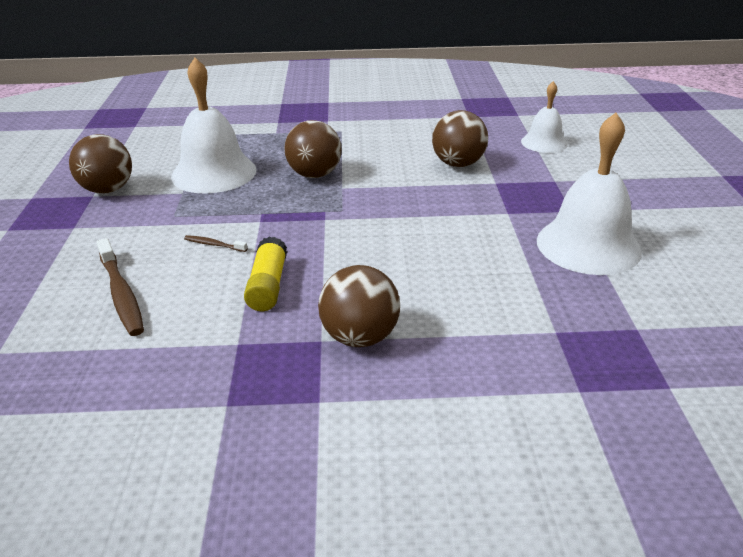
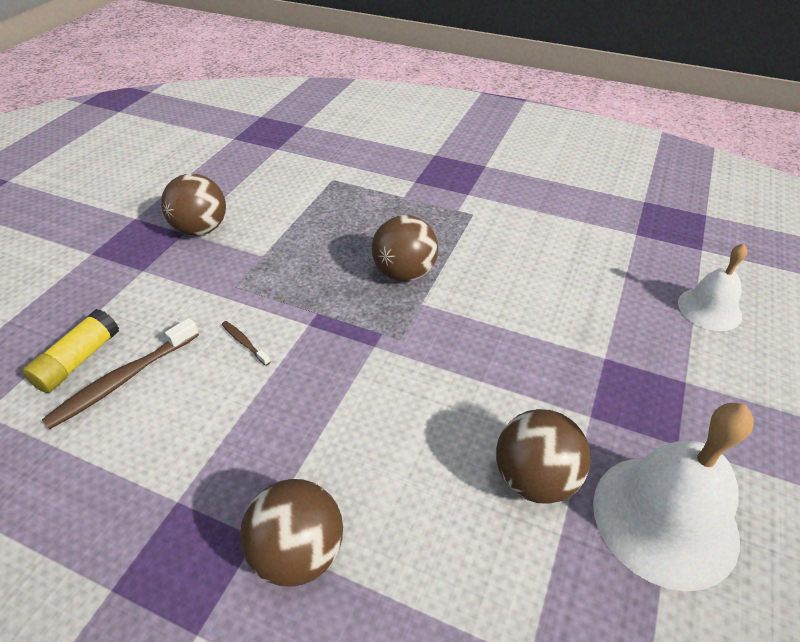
camera: 25 degrees right, 10 degrees up
brown toothbrush [97,238,144,336] -> brown toothbrush turned 45 degrees clockwise [42,318,199,429]
white bell [171,58,256,194] -> none
yellow glue stick [244,237,287,311] -> yellow glue stick moved to [22,309,119,393]
brown ball [432,110,488,167] -> brown ball moved to [496,409,591,504]

